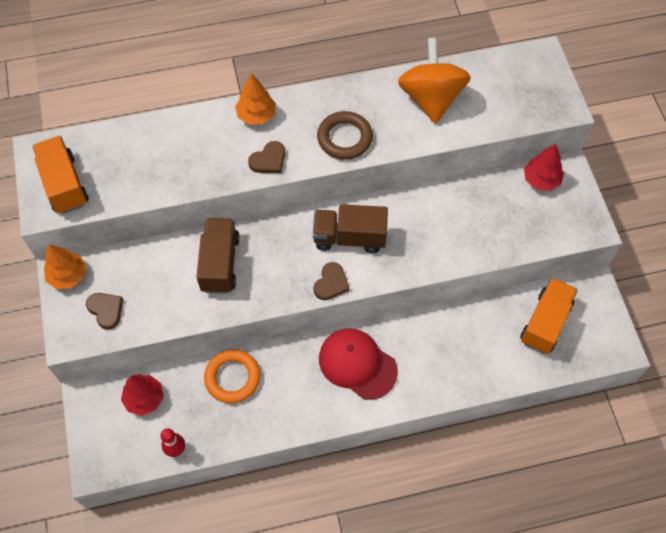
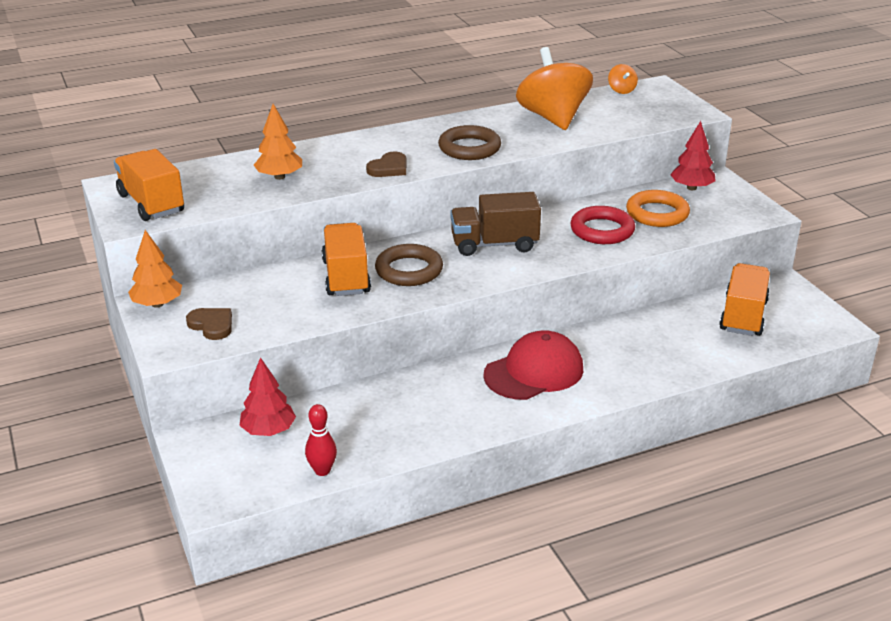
camera: 10 degrees left, 30 degrees down
brown truck [196,218,240,294] -> orange truck [322,223,371,296]
orange ring [204,349,260,403] -> orange ring moved to [626,190,690,227]
orange tree [235,73,276,125] -> orange tree moved to [254,104,302,180]
brown heart [314,262,350,300] -> none
red cap [319,329,398,400] -> red cap turned 120 degrees clockwise [483,330,583,400]
none -> brown ring [375,244,443,286]
none -> red ring [570,206,635,244]
none -> orange spinning top [608,64,638,94]

